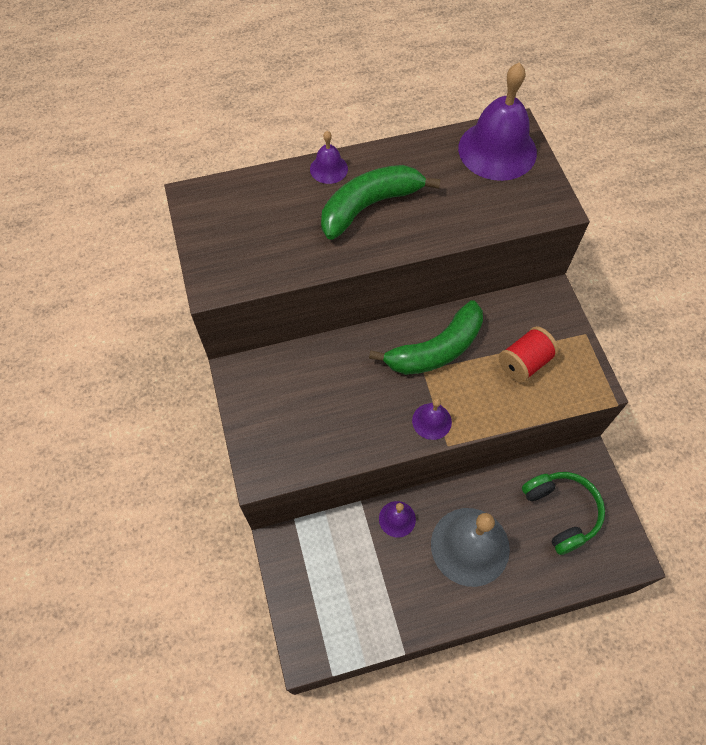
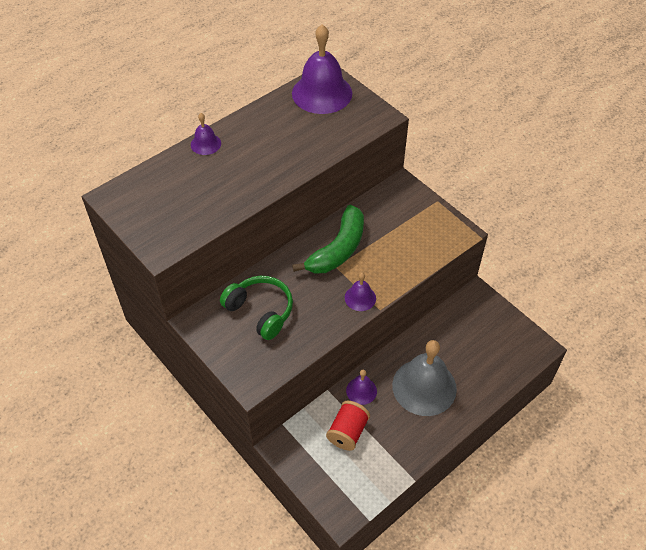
camera: 25 degrees left, 10 degrees down
green banana [321,165,441,240] -> none
red spool [499,326,559,383] -> red spool moved to [326,401,370,451]
green headphones [522,472,605,555] -> green headphones moved to [220,276,293,340]

